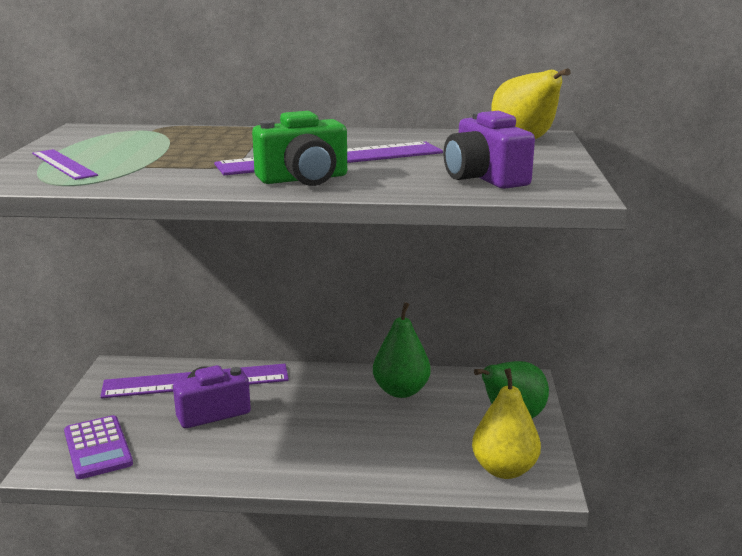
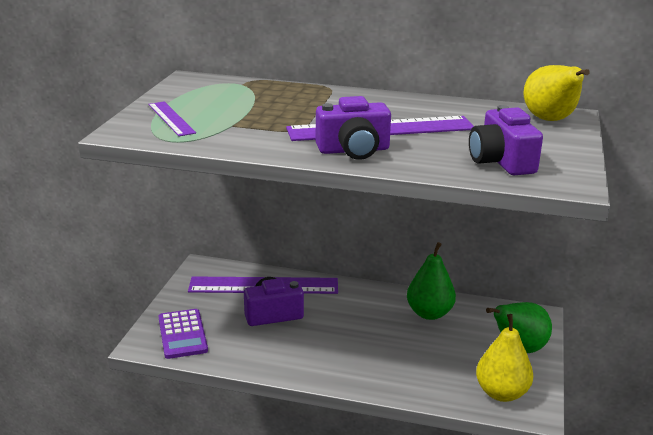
camera: 10 degrees right, 5 degrees up
green camera [252,111,347,186] -> purple camera [316,96,391,160]

